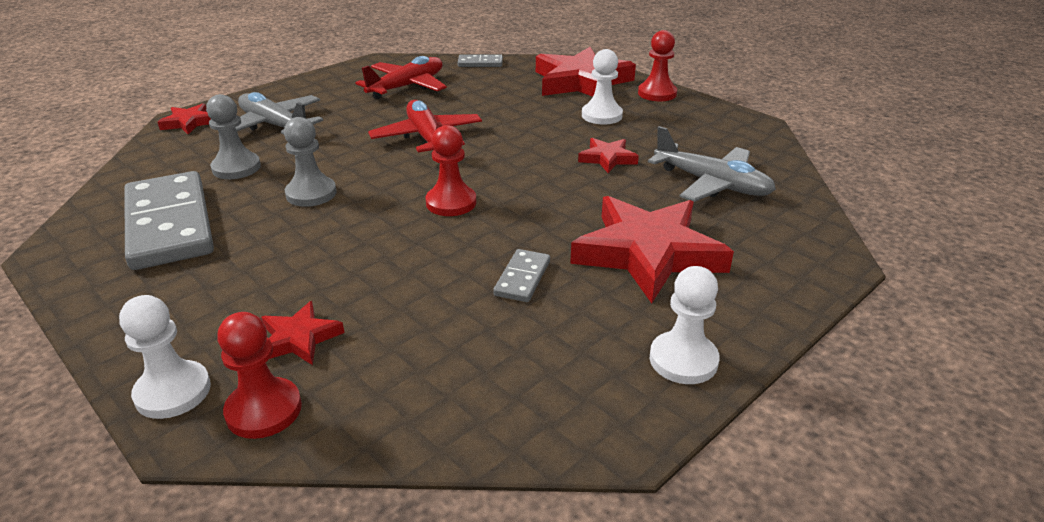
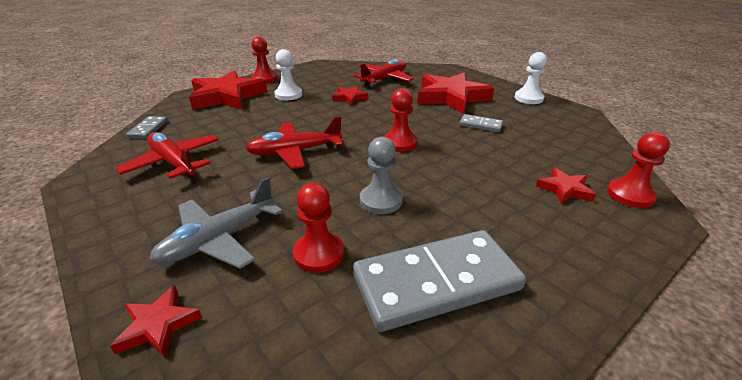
camera: 85 degrees left, 0 degrees up
white pawn [119,295,211,419] -> none
grey pawn [206,94,261,179] -> red pawn [293,183,344,273]
grey plane [648,126,776,202] -> red plane [353,59,414,86]

